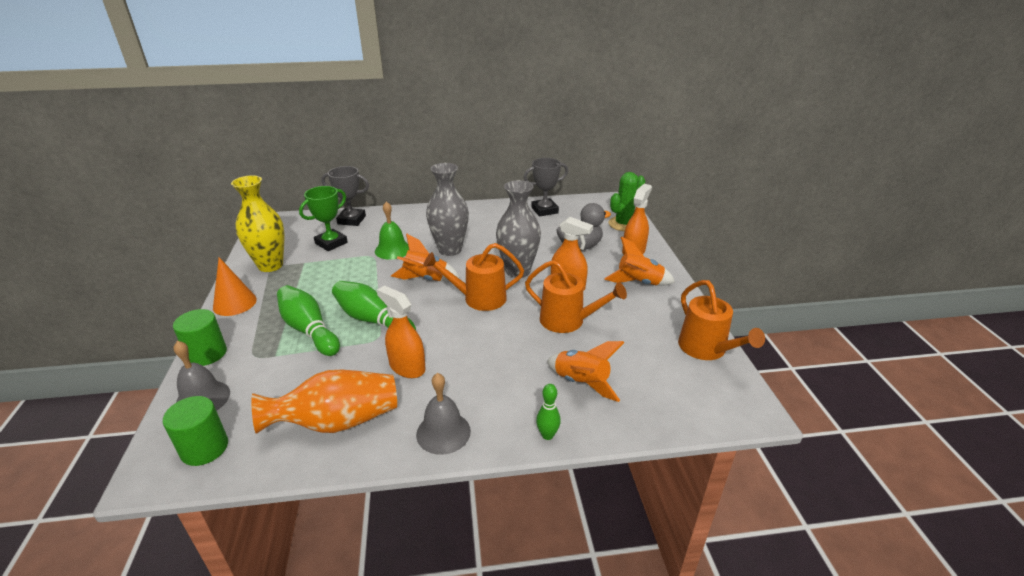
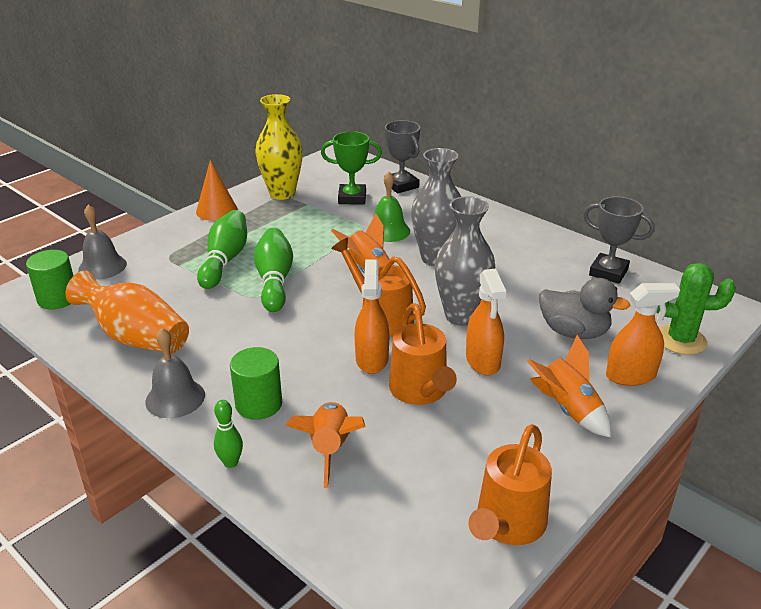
camera: 50 degrees right, 0 degrees up
green cylinder [173,309,227,366] -> green cylinder moved to [230,347,282,420]
orange spray bottle [377,285,426,378] -> orange spray bottle moved to [354,260,389,374]

